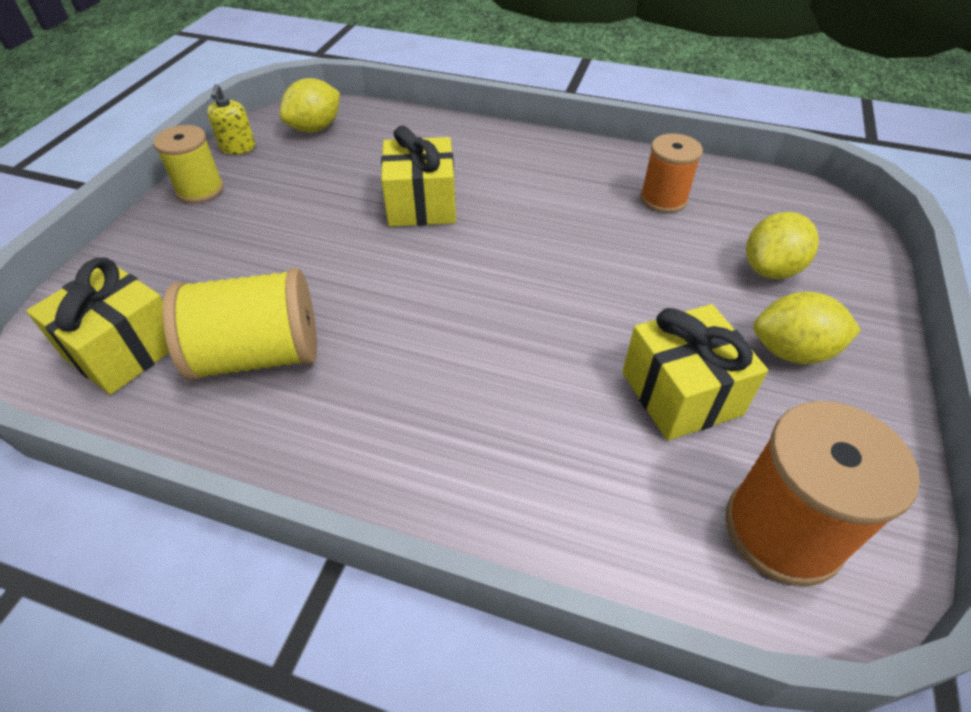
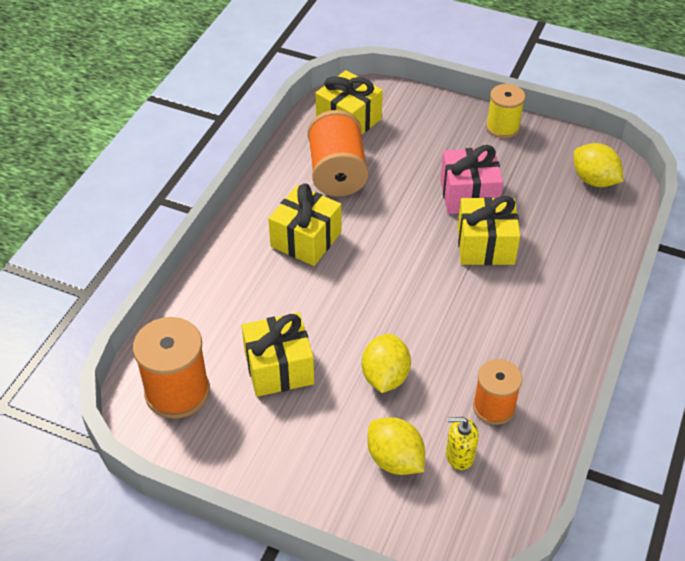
camera: 95 degrees right, 0 degrees up
yellow spool [163,268,317,381] -> orange spool [307,110,369,197]
yellow soap dispenser [207,84,255,154] -> yellow soap dispenser moved to [446,417,479,470]
yellow lemon [753,292,861,364] -> yellow lemon moved to [362,334,411,393]
none -> yellow gift [268,183,341,266]
none -> pink gift [440,145,503,214]

